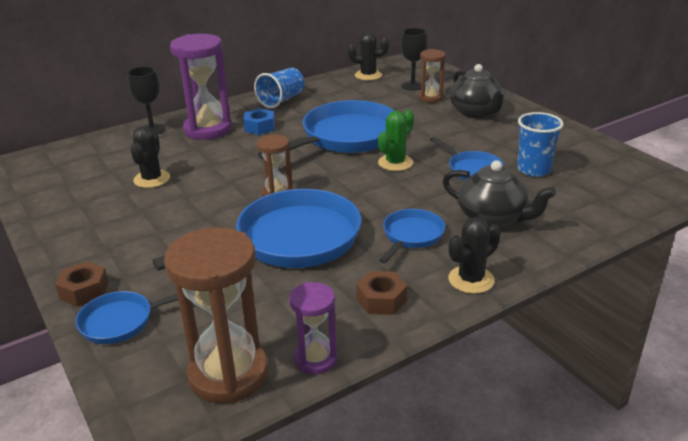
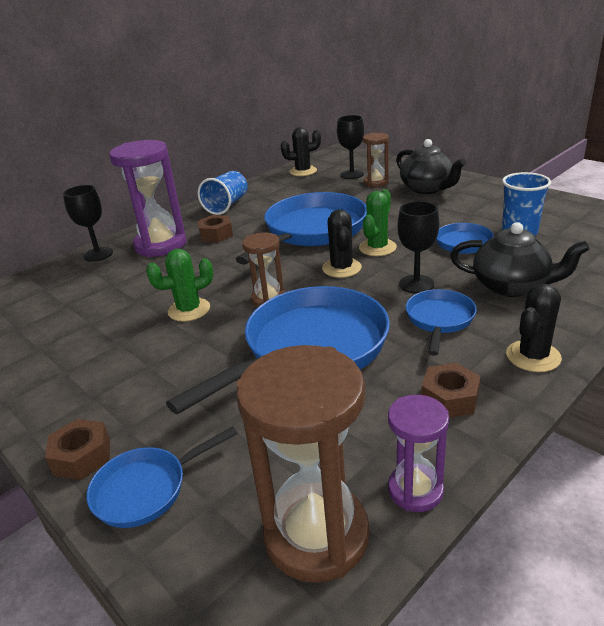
camera: 10 degrees left, 0 degrees up
black cactus [131,126,170,188] -> black cactus moved to [322,209,362,278]
blue nut [243,108,275,135] -> brown nut [197,215,233,242]
none -> green cactus [146,249,213,322]
none -> black goblet [398,201,439,293]

